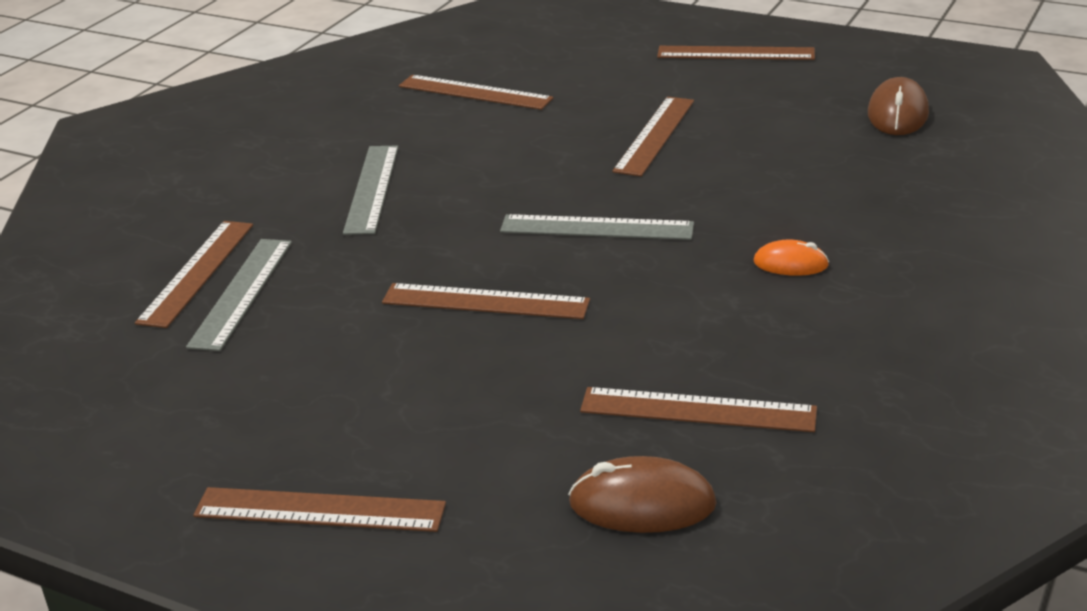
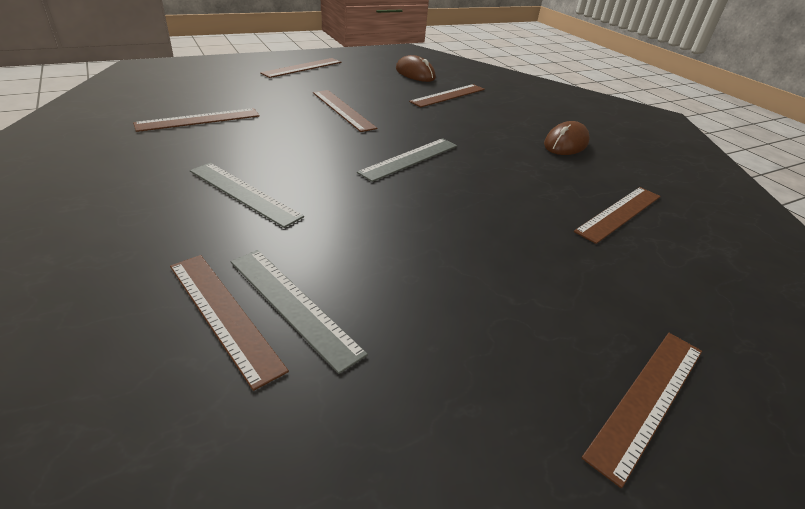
camera: 60 degrees left, 5 degrees up
brown ruler [382,283,590,319] -> brown ruler moved to [409,84,485,107]
brown mouse [568,456,717,533] -> brown mouse moved to [544,121,590,155]
orange mouse [754,239,829,276] -> none

